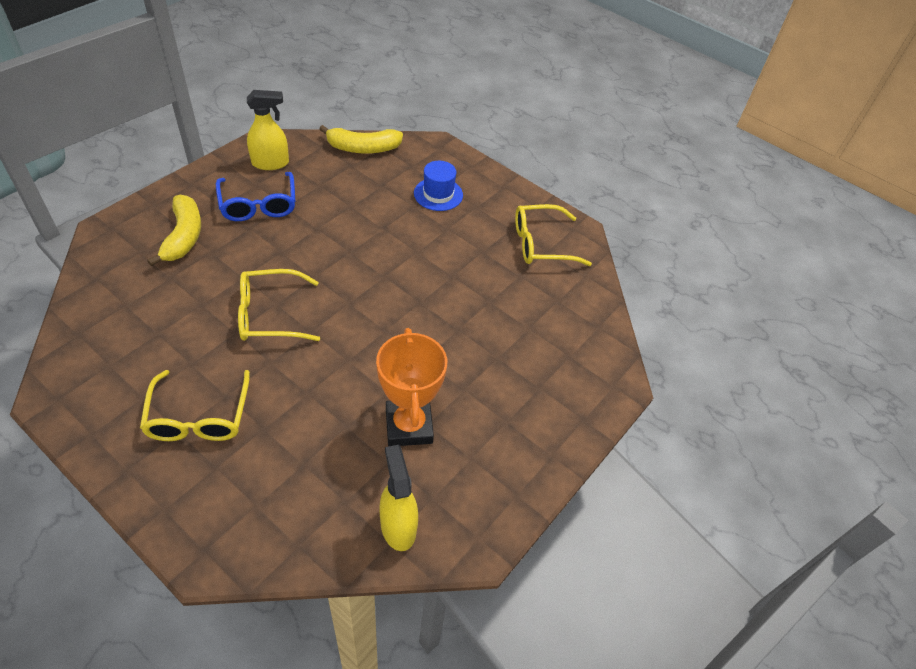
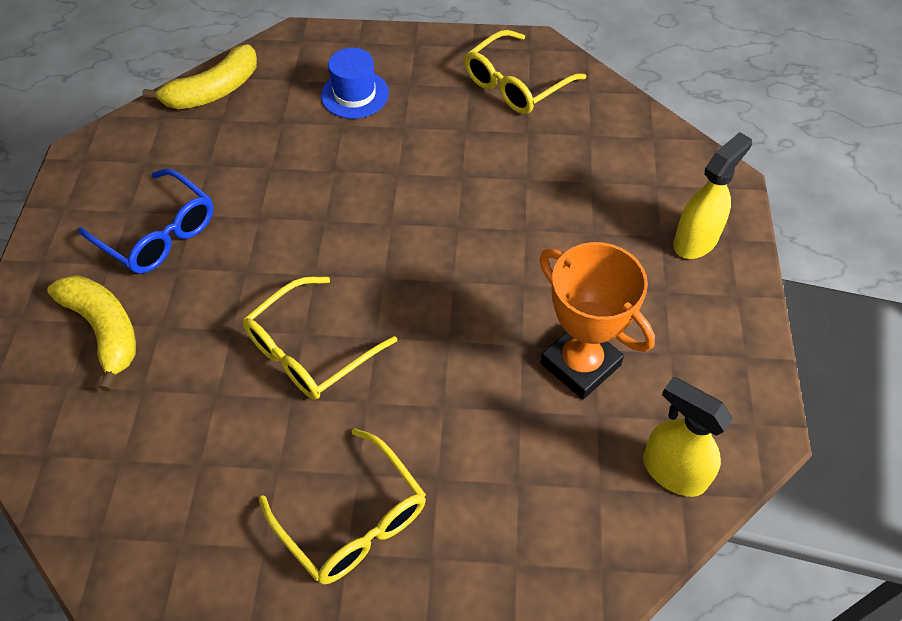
camera: 30 degrees left, 5 degrees up
yellow spray bottle [247,90,289,170] -> yellow spray bottle moved to [673,132,752,259]

